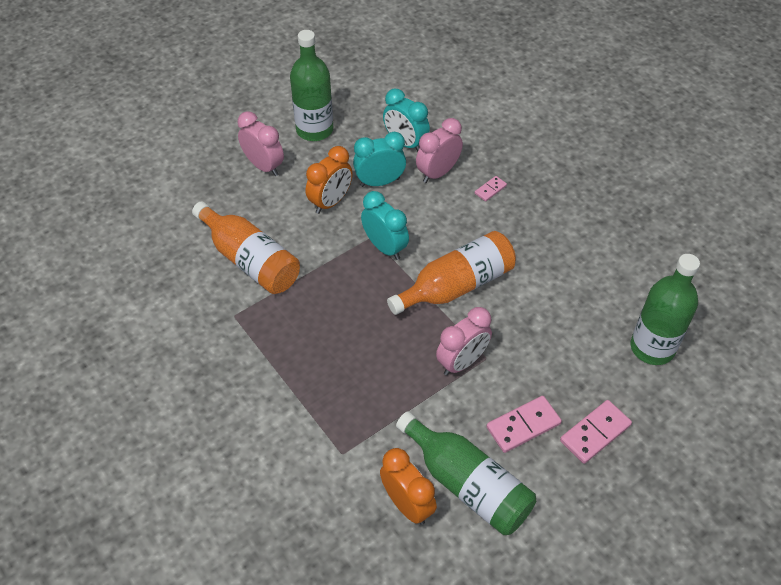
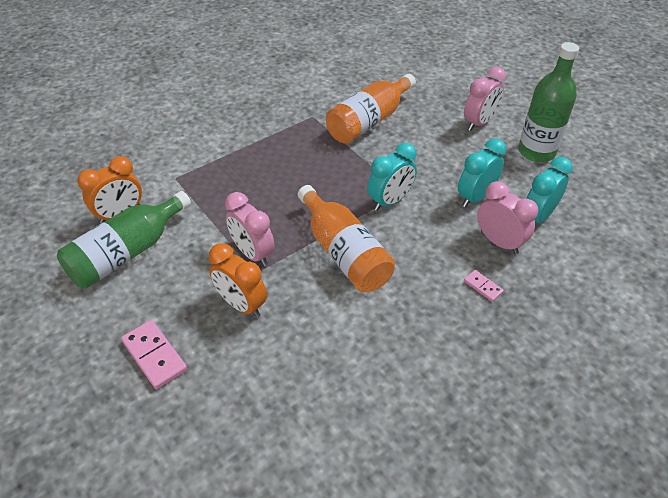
camera: 90 degrees right, 5 degrees down
orange clock [306,146,353,214] -> orange clock moved to [209,243,267,318]
turquoise clock [353,132,406,187] -> turquoise clock turned 120 degrees counterclockwise [458,138,506,208]
pink domino [486,396,562,453] -> none
green bottle [630,254,700,365] -> none

